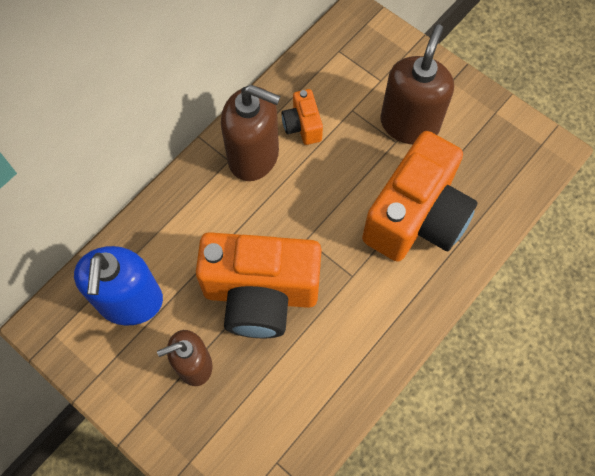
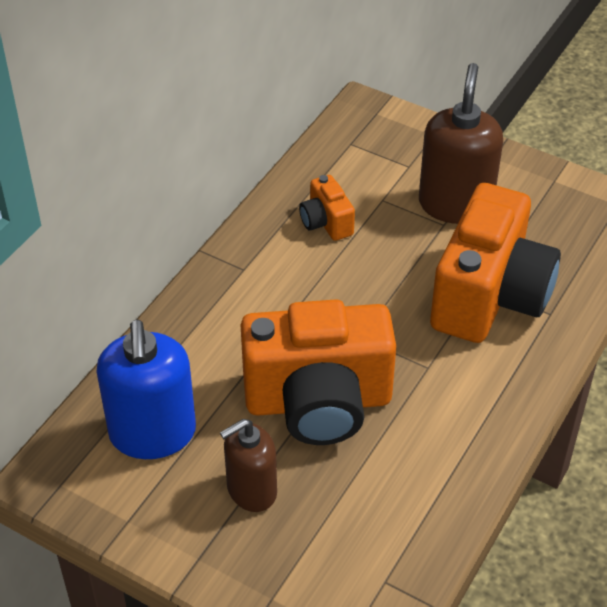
camera: 10 degrees left, 20 degrees down
brown soap dispenser [221,85,281,181] -> none

